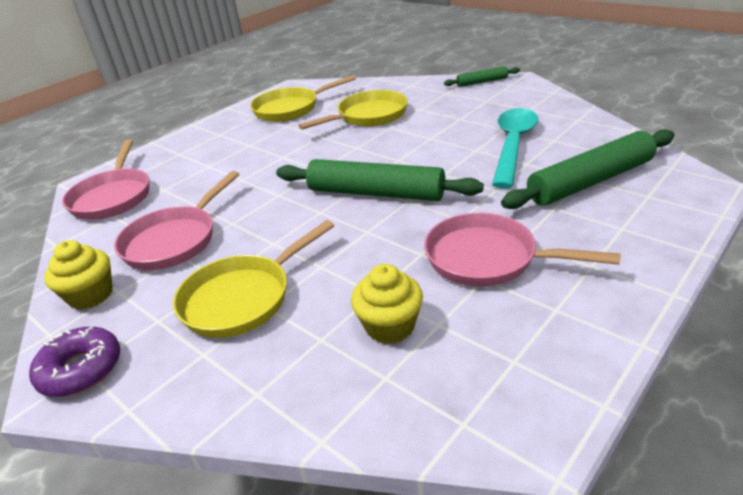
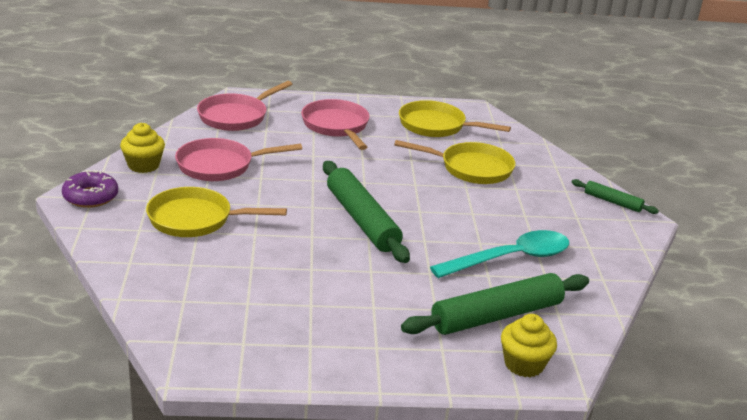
camera: 40 degrees right, 5 degrees down
yellow cupcake [351,264,423,344] -> yellow cupcake moved to [501,314,557,377]
pink pan [424,213,621,287] -> pink pan moved to [301,99,370,150]
green rolling pin [501,129,674,209] -> green rolling pin turned 45 degrees counterclockwise [401,273,589,335]

